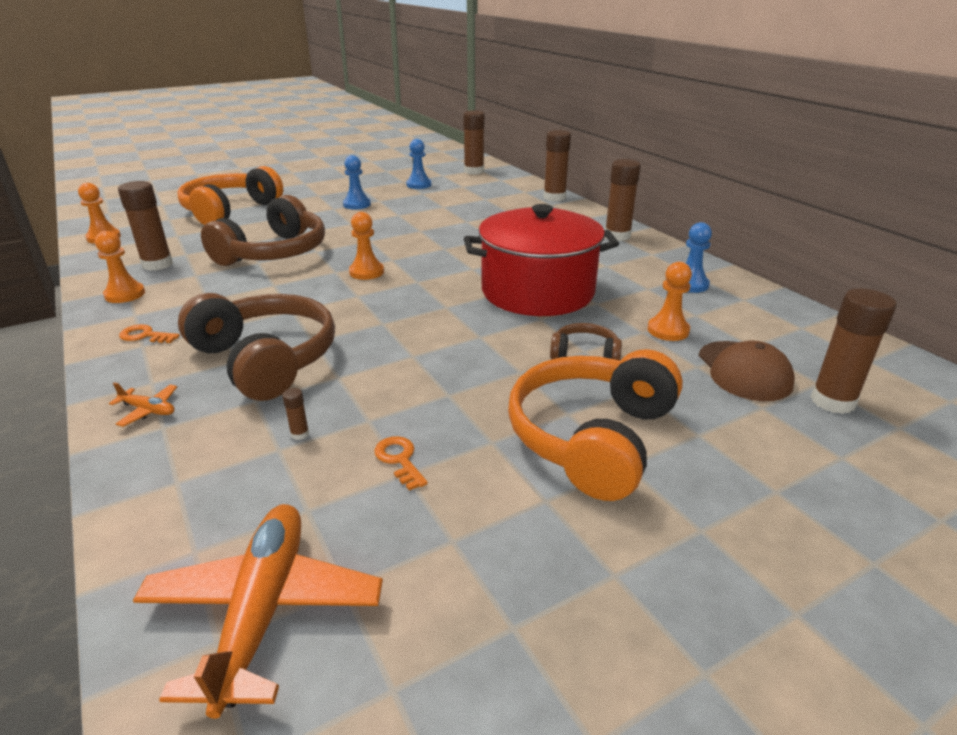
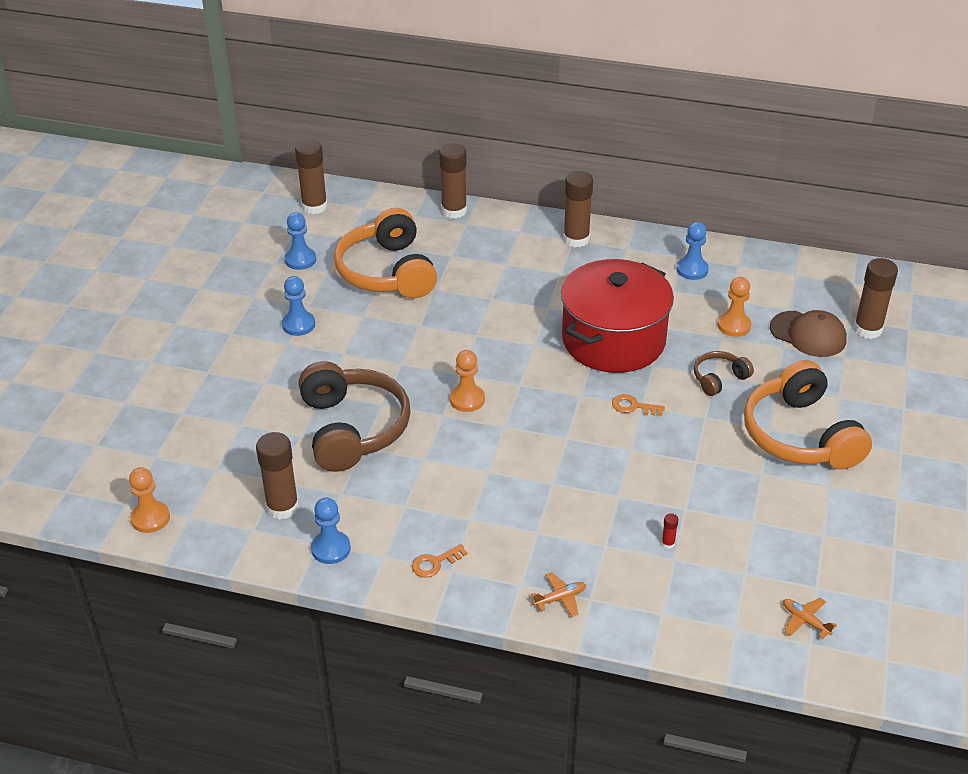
camera: 45 degrees left, 10 degrees up
orange pawn [95,231,145,303] -> blue pawn [311,498,351,564]
orange plane [133,504,383,719] -> orange plane [783,598,837,639], size x0.43
orange headphones [177,166,283,225] -> orange headphones moved to [334,208,437,298]
brown headphones [178,293,335,401] -> none
brown glue stick [282,388,309,440] -> red glue stick [662,513,678,549]
orange key [374,436,428,491] -> orange key moved to [612,394,665,416]

